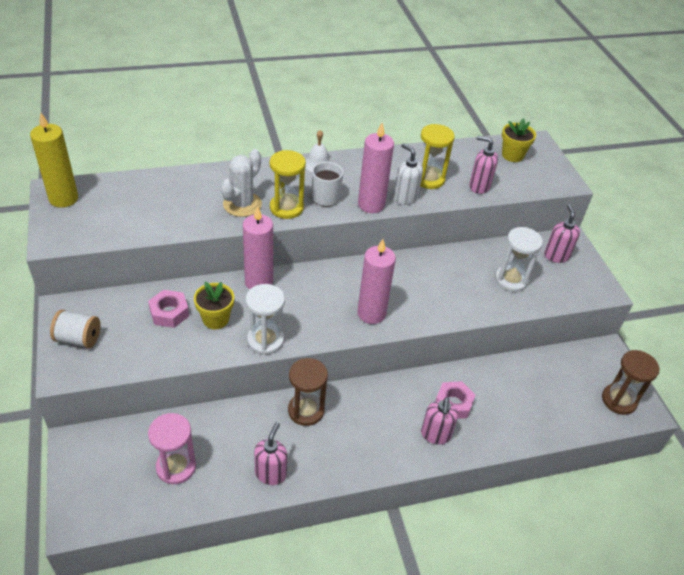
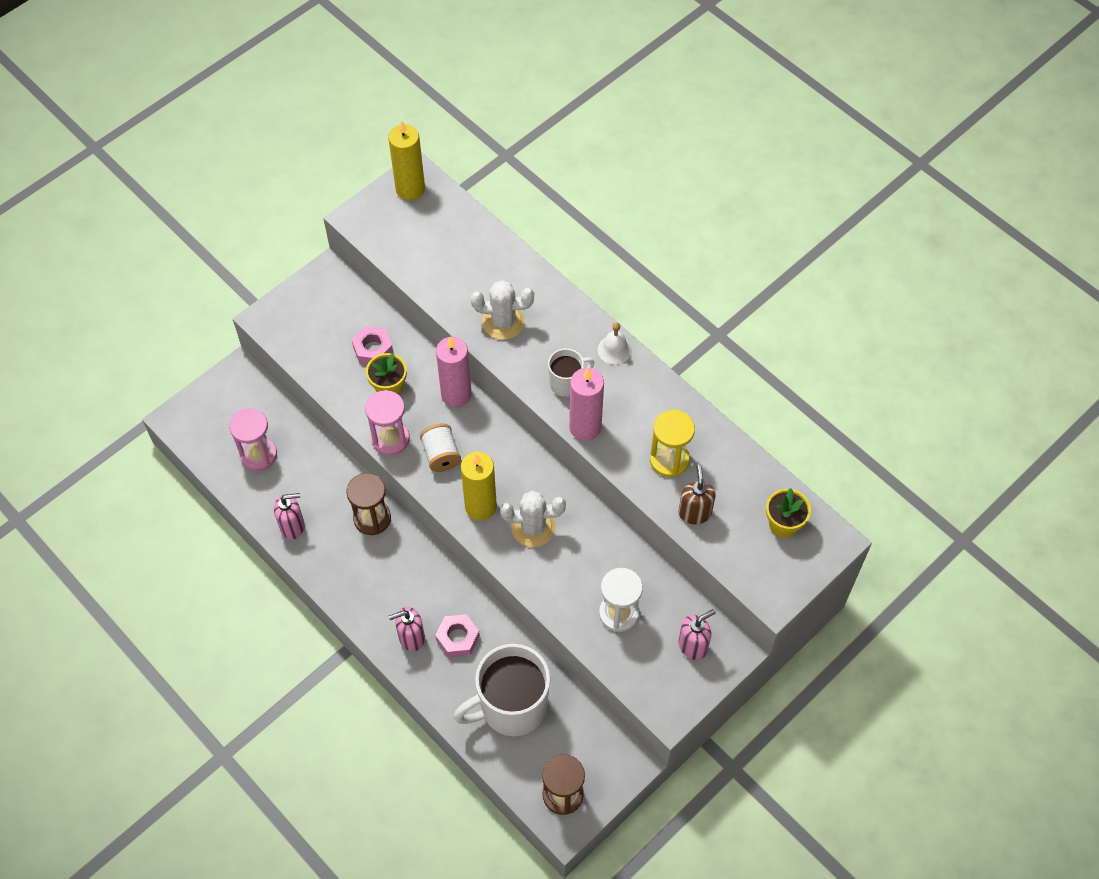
camera: 65 degrees right, 15 degrees up
white spool [50,310,101,348] -> white spool moved to [420,423,461,472]
white hourglass [246,284,285,355] -> pink hourglass [365,390,410,455]
yellow hourglass [270,150,306,219] -> none
pink candle [357,239,396,324] -> yellow candle [461,452,497,520]
white soap dispenser [394,143,423,205] -> none
pink soap dispenser [469,136,498,194] -> brown soap dispenser [678,465,716,524]
none -> white mug [453,644,550,736]
none -> white cactus [500,490,566,547]

